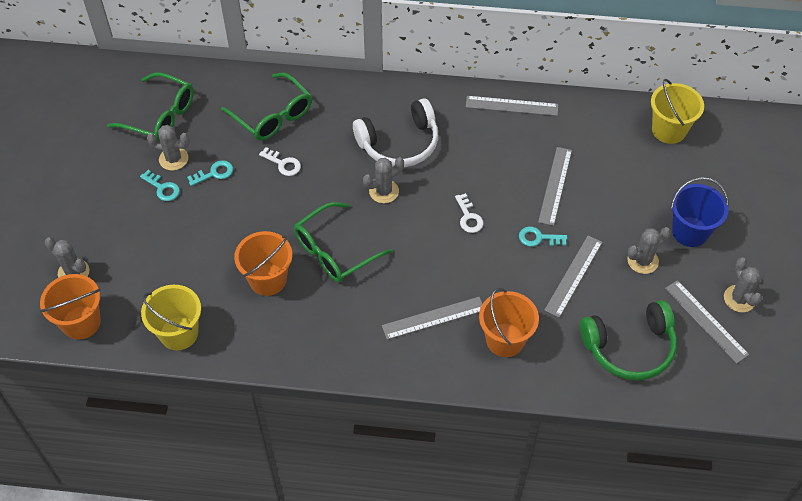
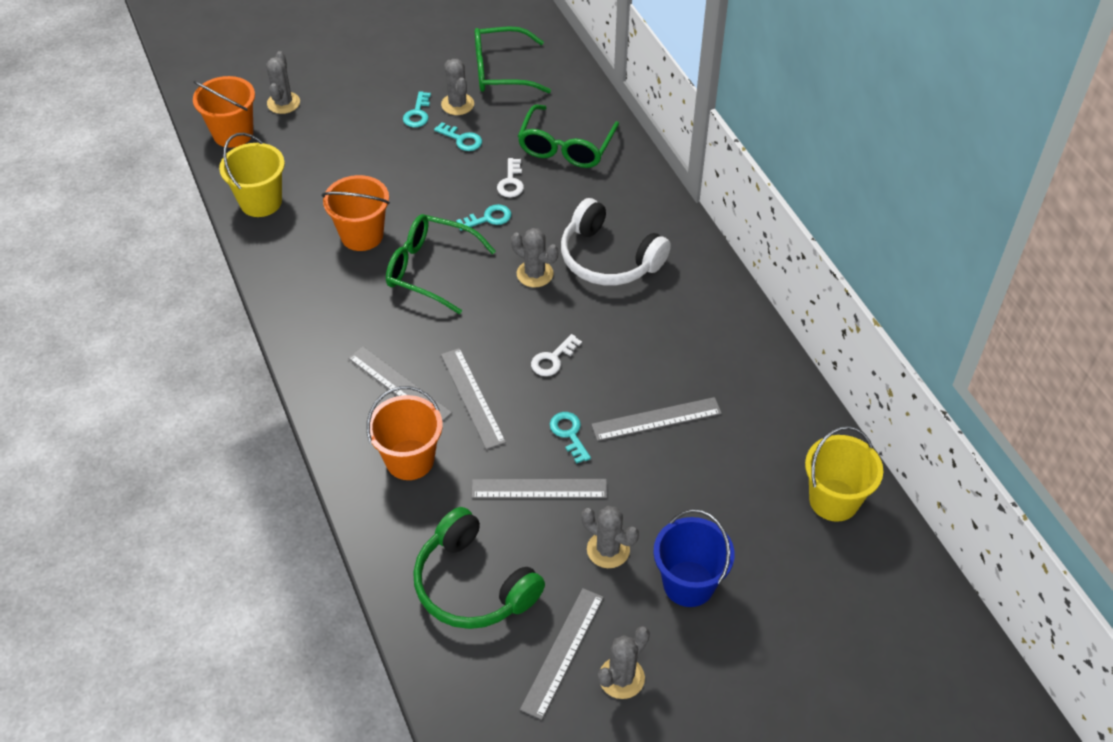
camera: 60 degrees right, 5 degrees down
green glasses [107,72,194,141] -> green glasses turned 90 degrees clockwise [475,26,551,93]
grey ruler [466,96,558,116] -> grey ruler moved to [441,348,506,450]
none -> turquoise key [456,204,512,231]

